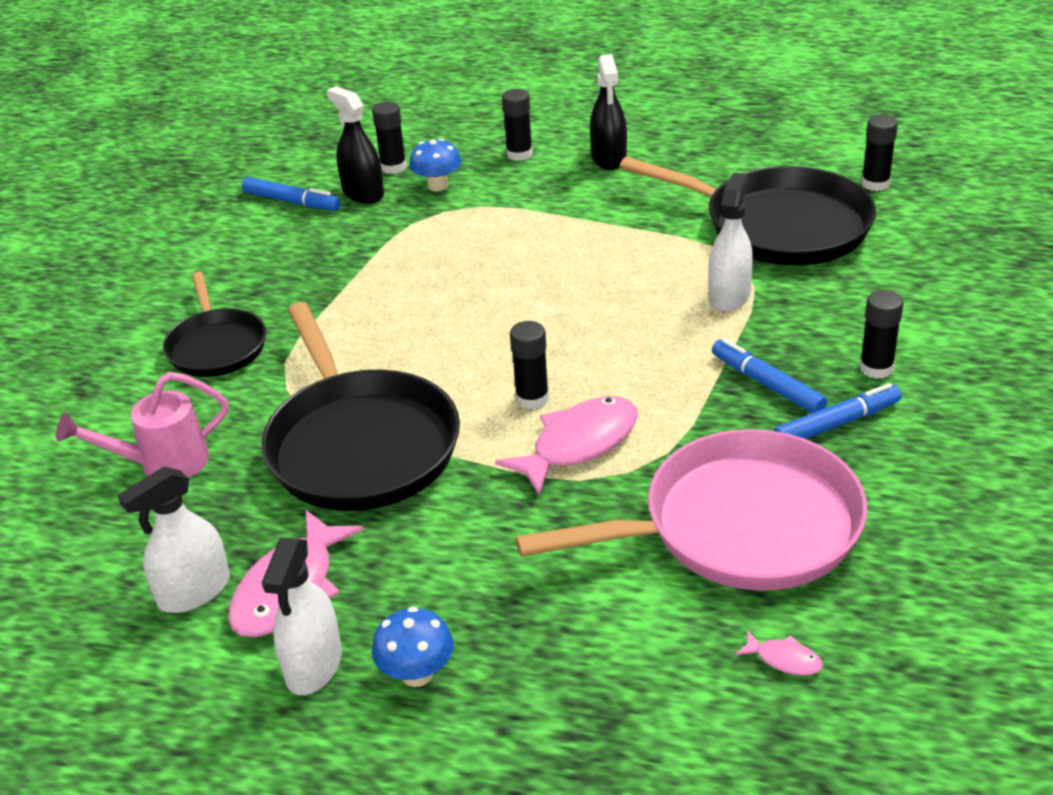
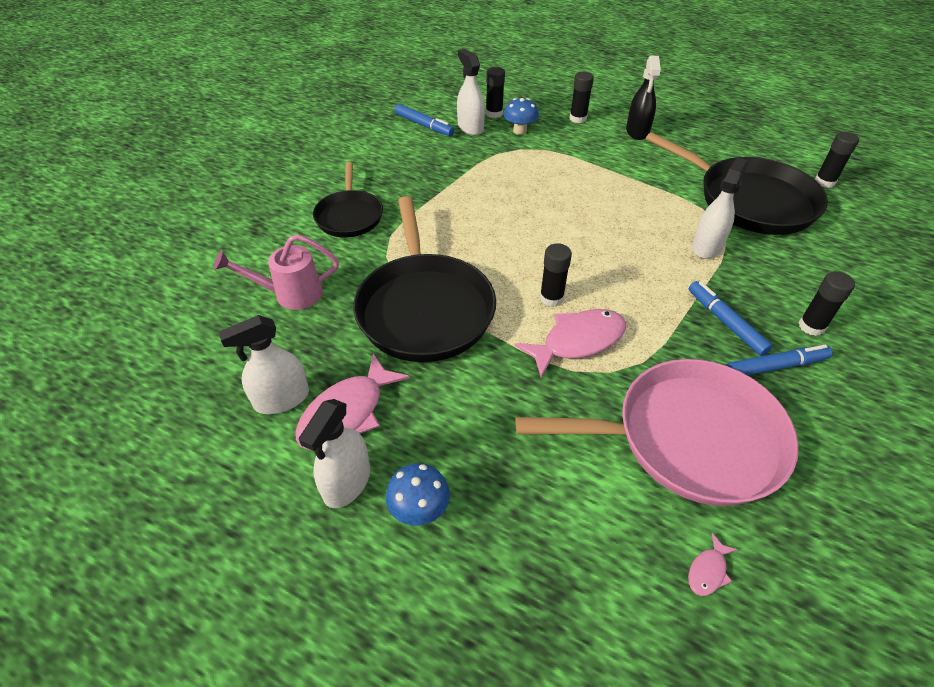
camera: 10 degrees right, 10 degrees up
black spray bottle [327,86,384,204] -> white spray bottle [457,49,485,136]
pink fish [735,630,823,676] -> pink fish turned 90 degrees clockwise [688,533,738,596]

